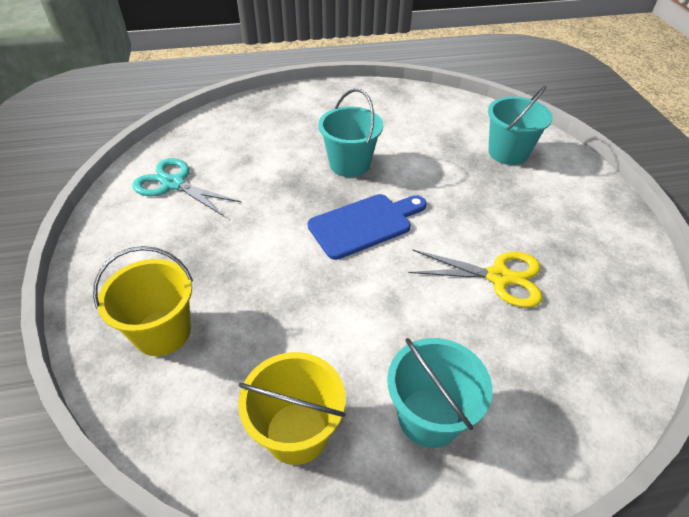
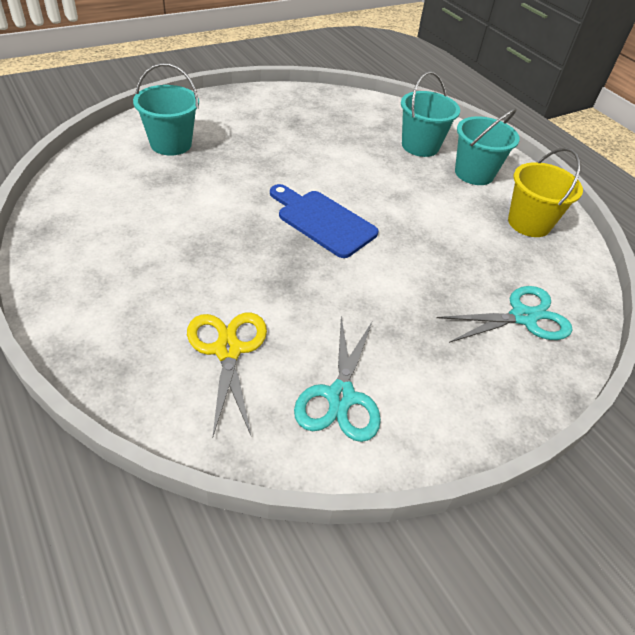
camera: 115 degrees left, 0 degrees up
yellow bucket [93,246,193,356] -> turquoise scissors [436,286,572,343]
turquoise bucket [318,89,383,177] -> turquoise bucket moved to [401,71,460,157]
yellow scissors [409,249,543,308] -> yellow scissors moved to [187,313,267,439]

